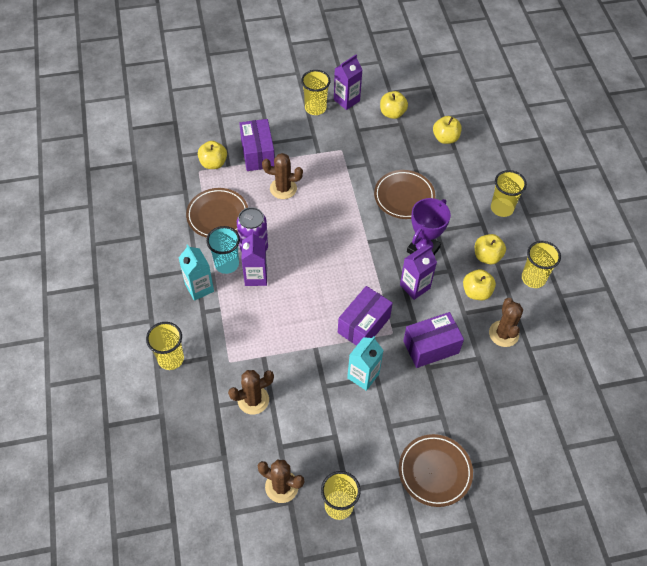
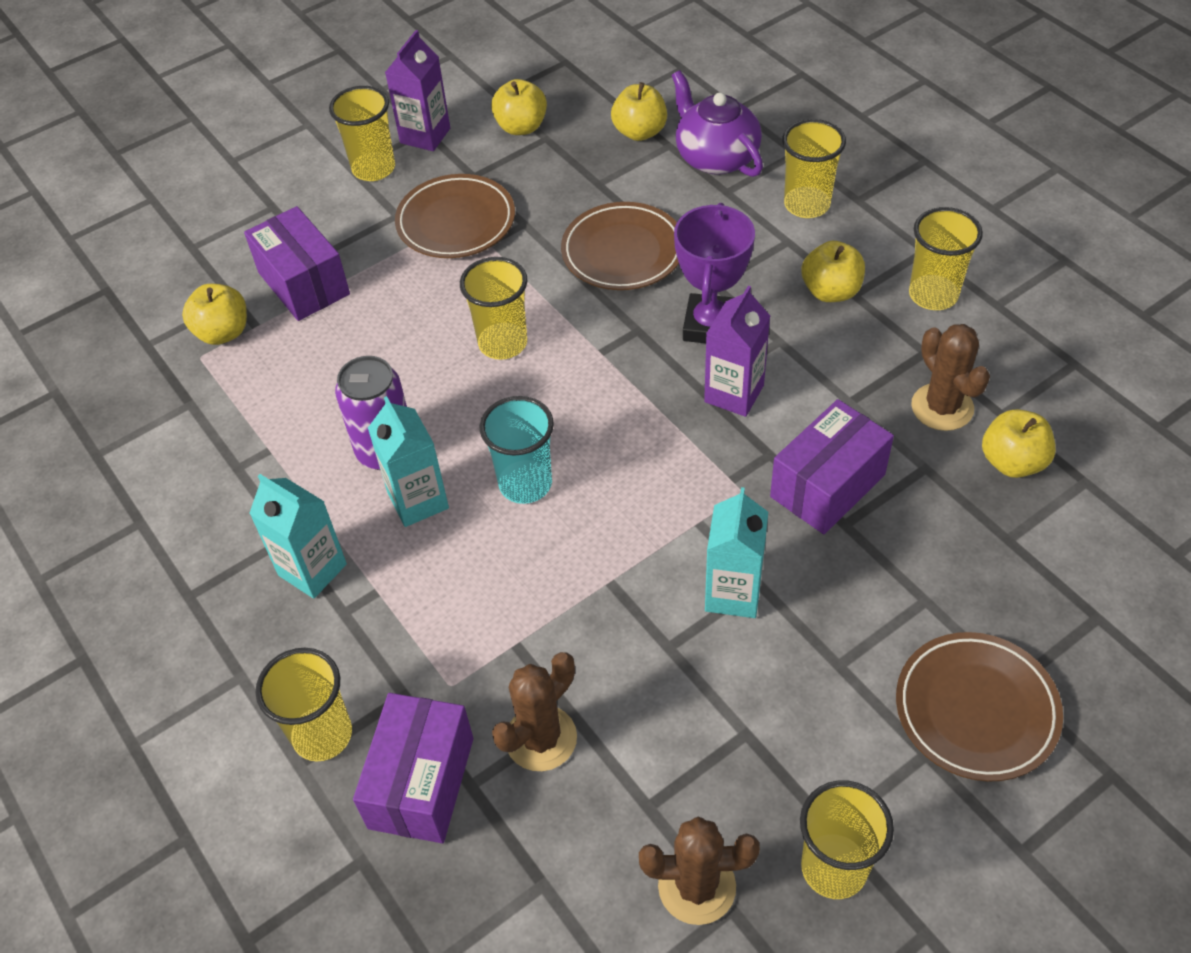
camera: 20 degrees left, 5 degrees down
brown plate [186,188,248,238] -> brown plate moved to [395,174,515,258]
turquoise cup [206,226,240,274] -> turquoise cup moved to [480,396,554,504]
purple carton [242,232,267,286] -> turquoise carton [368,396,449,527]
brown cactus [262,153,303,199] -> none
purple box [338,286,393,346] -> purple box moved to [353,693,473,843]
yellow apple [463,269,496,300] -> yellow apple moved to [982,409,1056,478]
none -> yellow cup [460,257,527,360]
none -> purple teapot [672,70,763,177]

